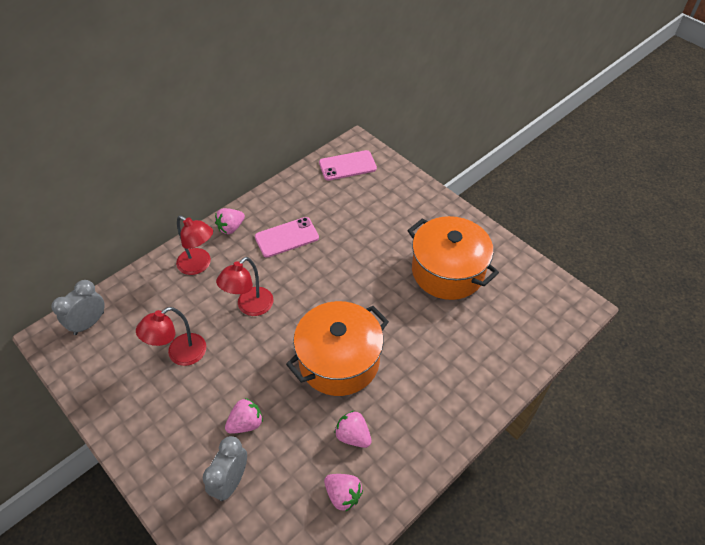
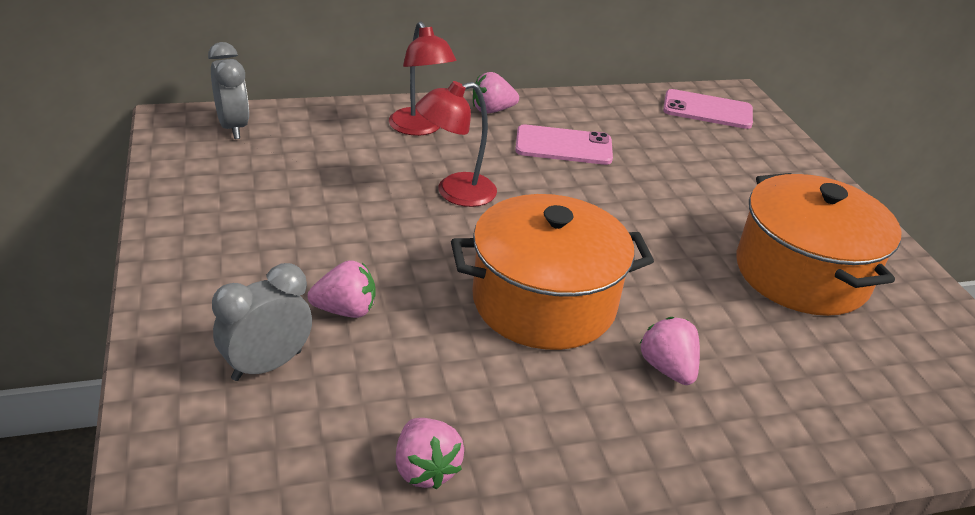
camera: 25 degrees right, 15 degrees down
grey clock [51,280,105,335] -> grey clock turned 90 degrees clockwise [208,42,249,139]
red lamp [136,307,206,366] -> none
pink strawberry [335,410,372,448] -> pink strawberry moved to [640,317,700,385]

